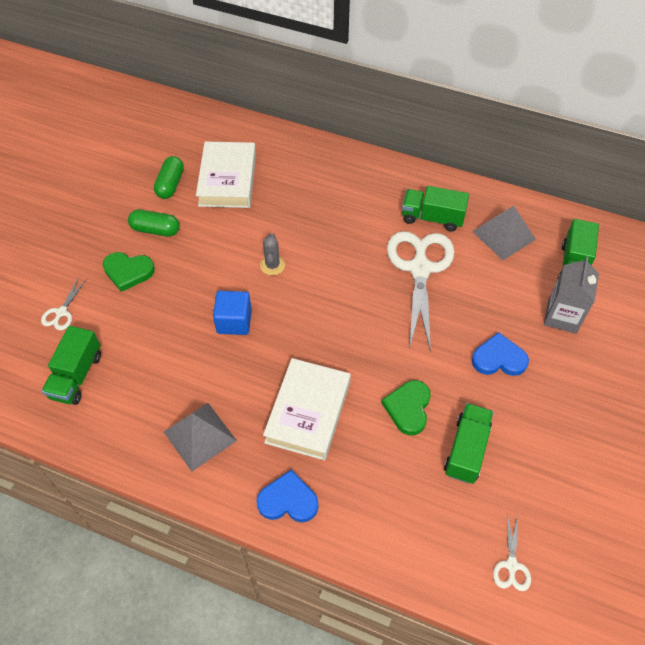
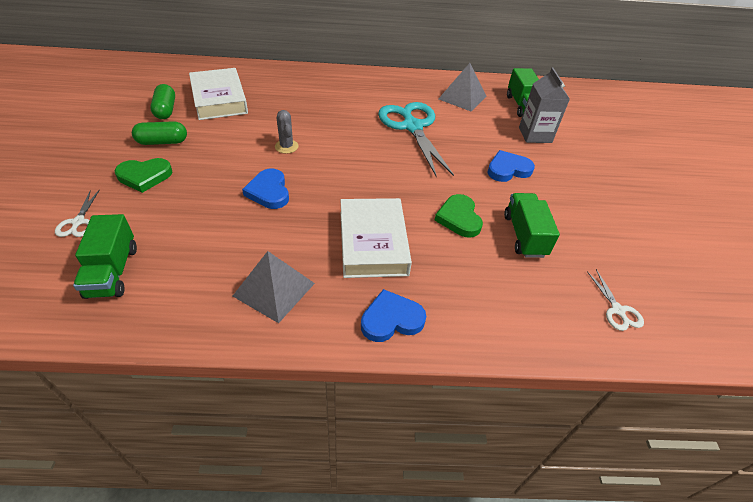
camera: 25 degrees left, 10 degrees down
blue cube [213,291,252,335] -> blue heart [242,169,289,209]
white scissors [387,231,455,352] -> turquoise scissors [378,102,454,177]
green truck [402,186,469,232] -> none

